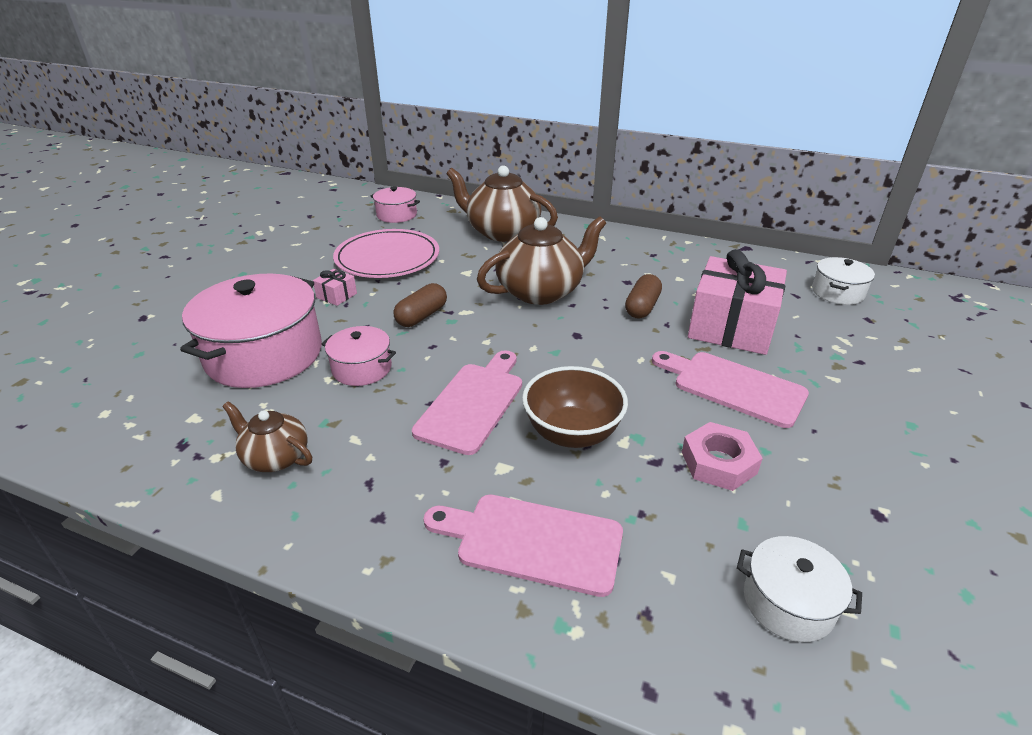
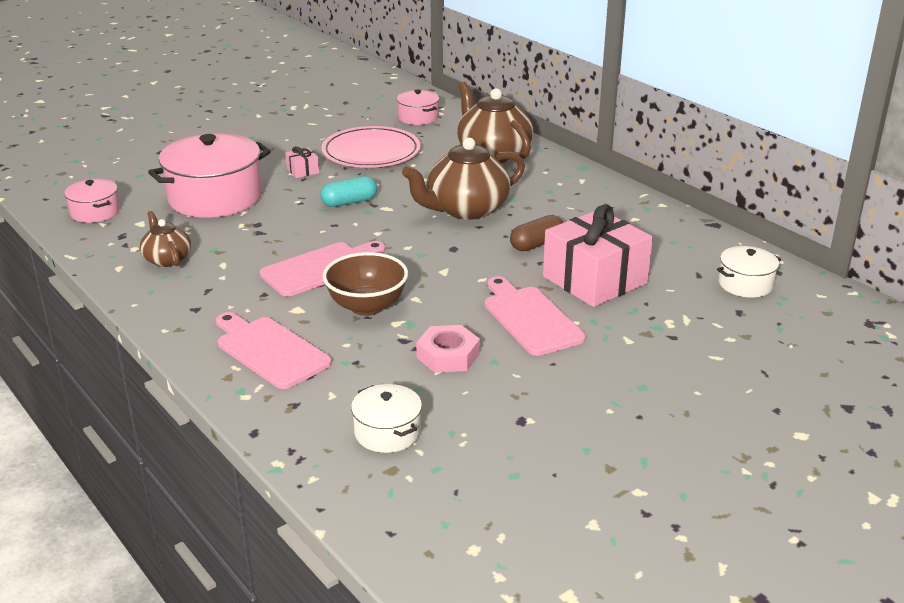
camera: 30 degrees right, 5 degrees down
pink pot [322,326,396,386] -> pink pot moved to [64,179,120,223]
brown capsule [394,283,447,327] -> turquoise capsule [320,176,377,207]
brown teapot [477,216,606,305] -> brown teapot turned 150 degrees clockwise [402,138,525,220]

